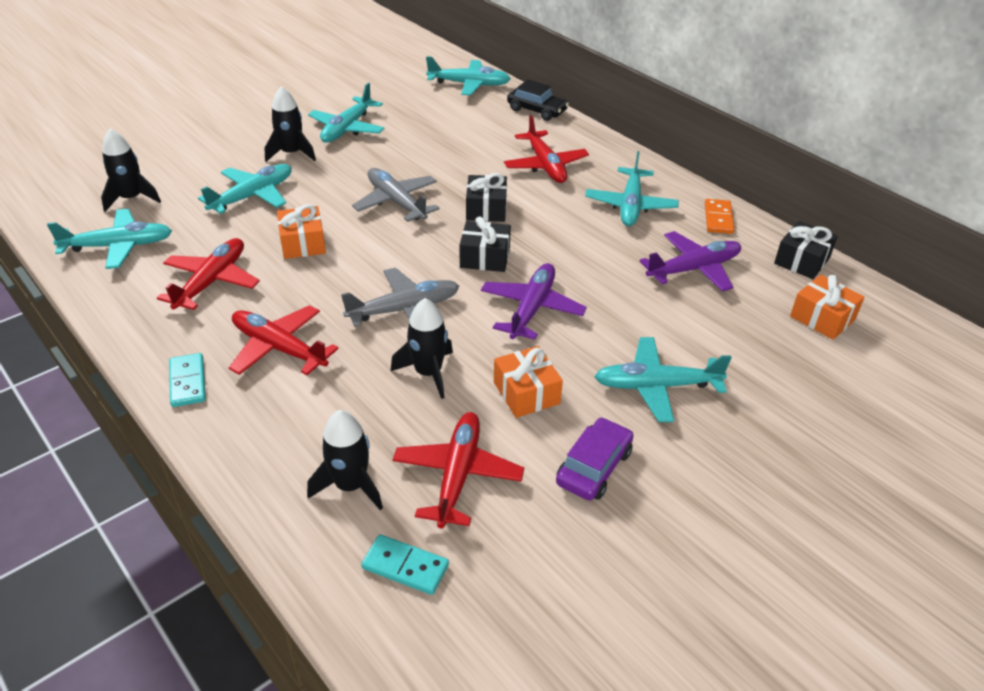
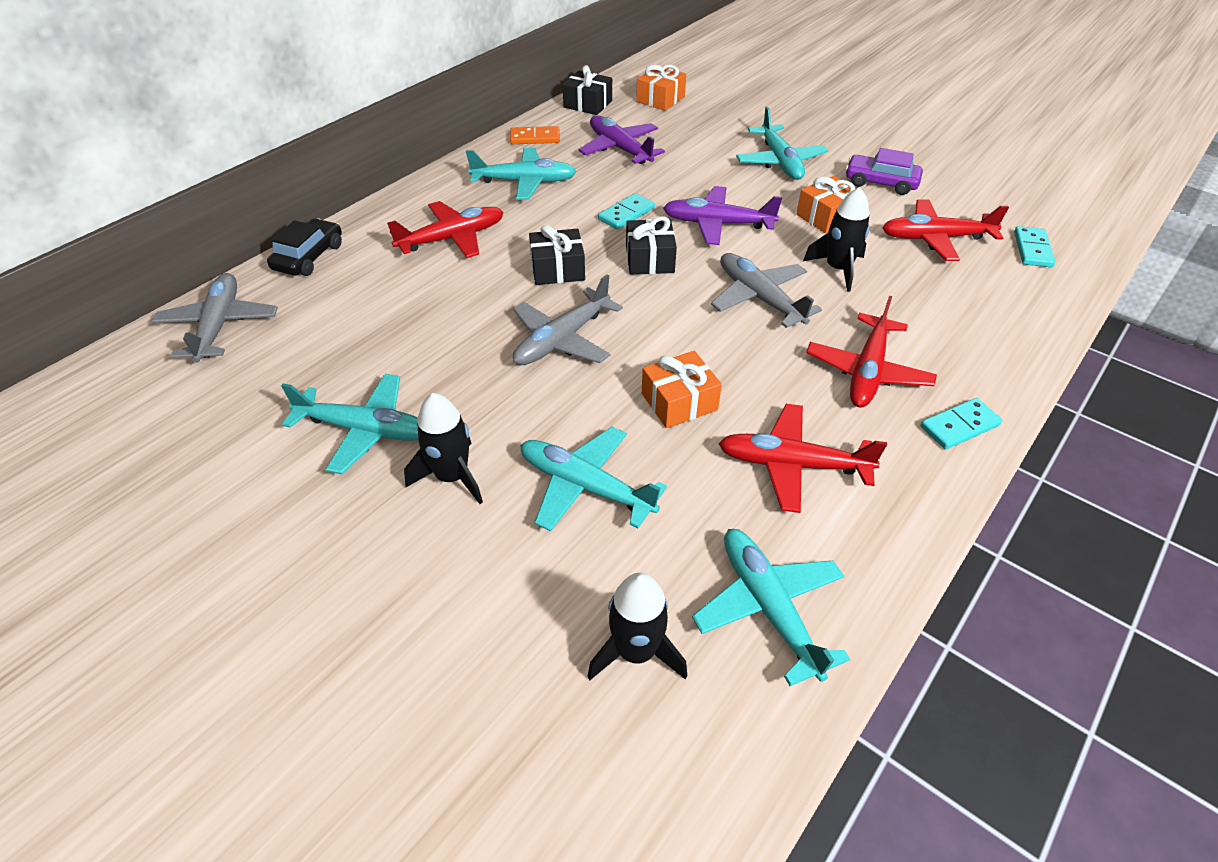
camera: 100 degrees left, 5 degrees up
black rocket [307,410,383,510] -> none
turquoise plane [426,56,511,95] -> grey plane [152,273,278,363]
none -> turquoise domino [598,193,655,230]

